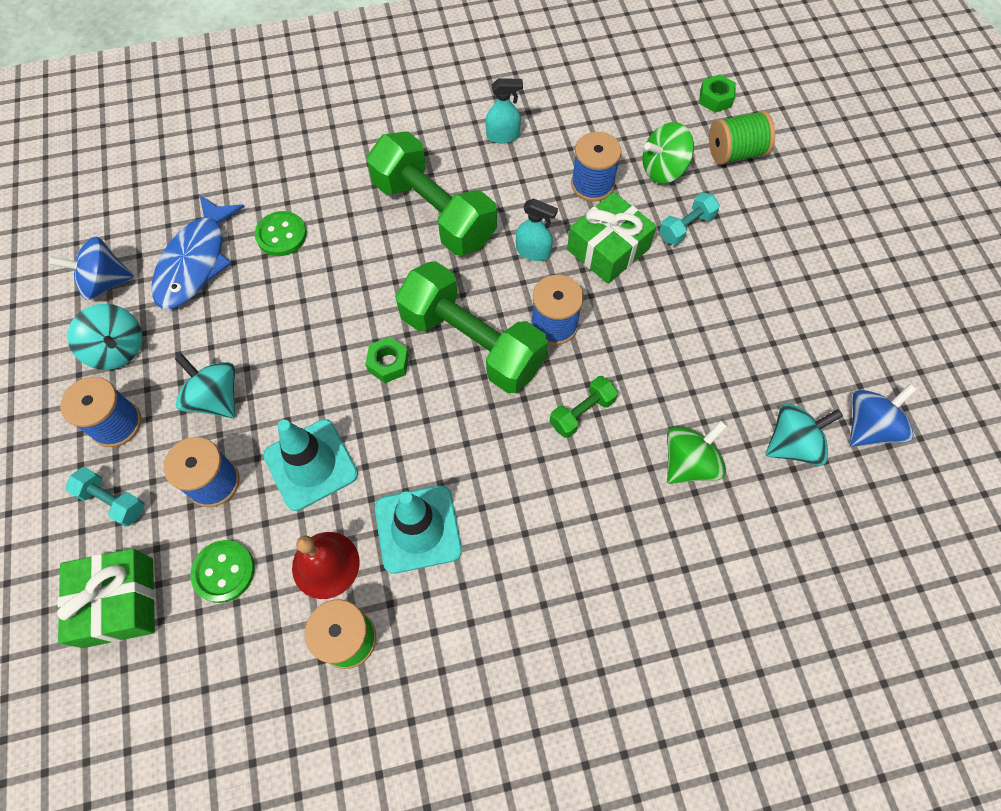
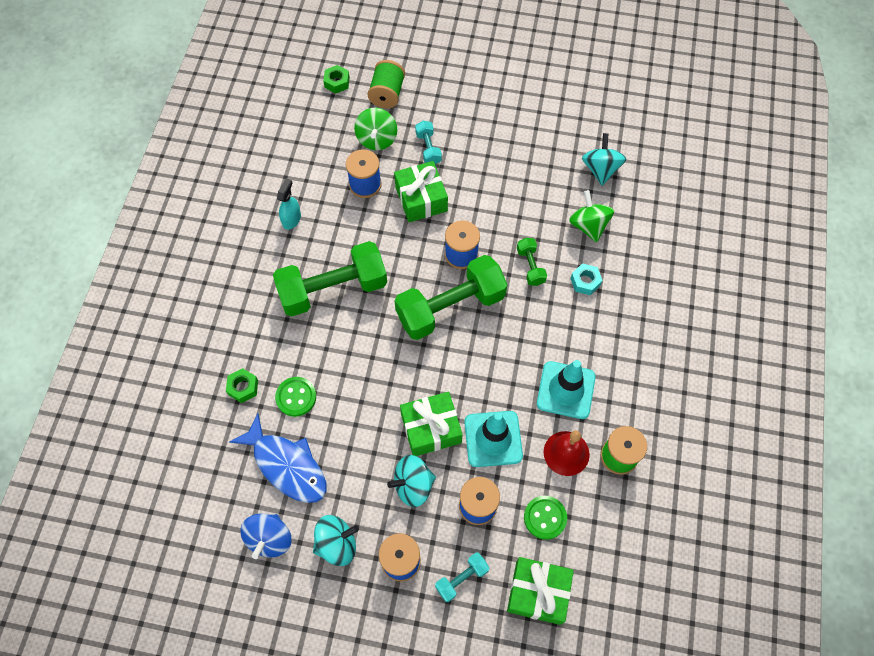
camera: 65 degrees left, 0 degrees up
green nut [365,337,409,383] -> green nut moved to [226,368,258,403]
turquoise spray bottle [516,198,558,261] -> none
blue spinning top [850,384,917,447] -> none
none -> green gift [400,392,463,456]
none -> turquoise nut [570,263,603,295]

